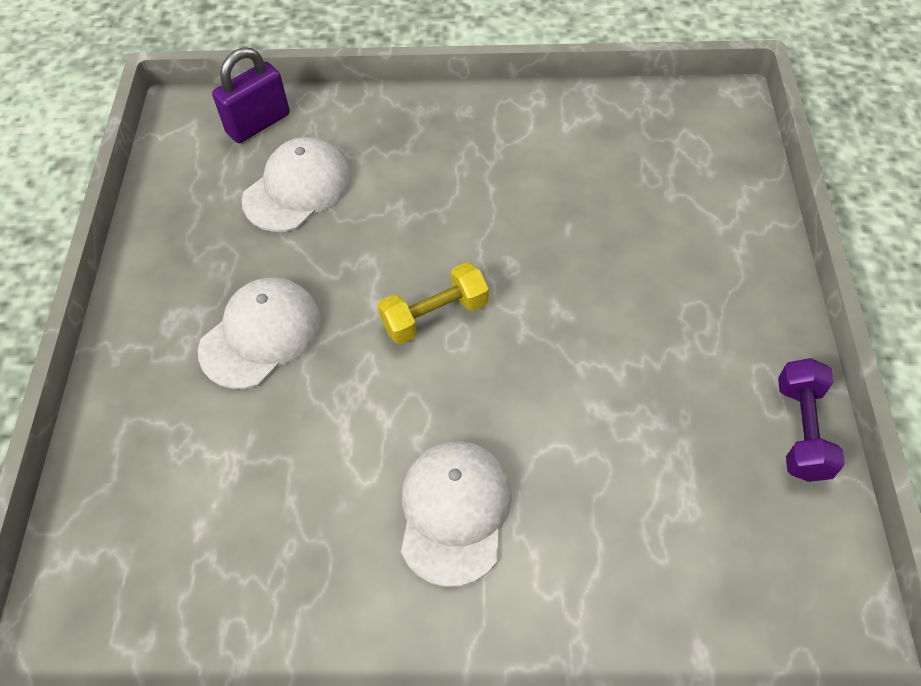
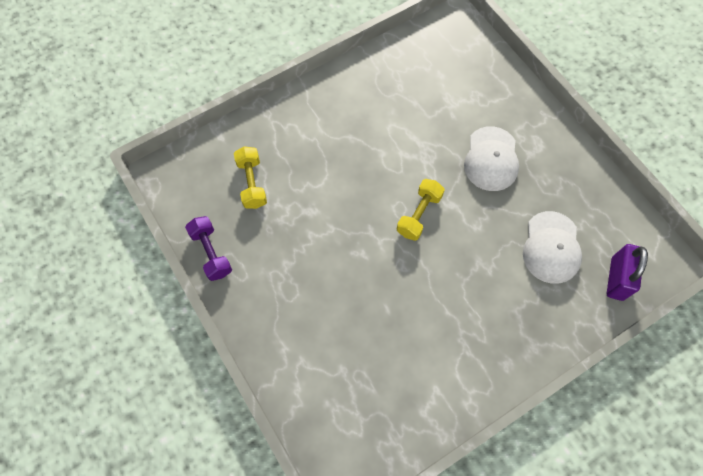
camera: 145 degrees right, 10 degrees up
white cap [401,441,512,587] -> none
none -> yellow dumbbell [234,147,267,209]

